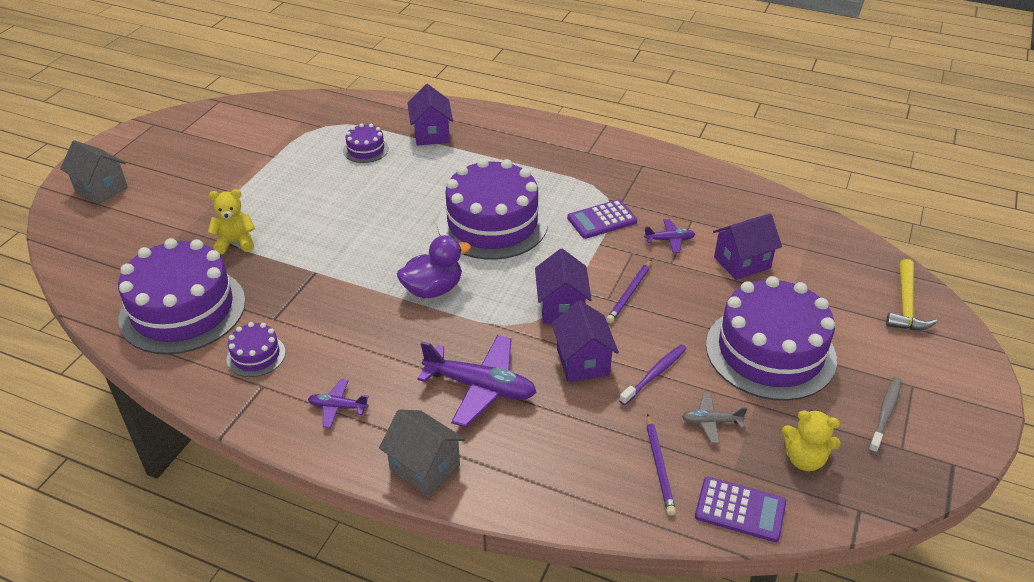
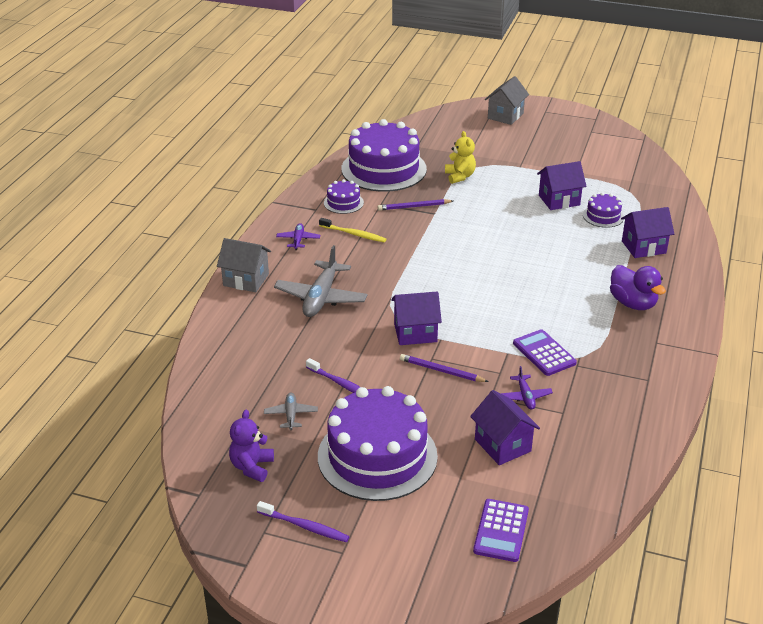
camera: 85 degrees right, 5 degrees down
grey house [379,409,465,496] -> grey house turned 75 degrees clockwise [217,238,271,292]
purple duck [397,235,471,298] -> purple duck moved to [610,265,666,310]
purple plane [417,335,537,427] -> grey plane [274,245,368,317]
purple cake [437,158,548,260] -> none
purple house [551,300,619,382] -> purple house moved to [537,161,587,210]
purple pencil [646,414,676,516] -> purple pencil moved to [378,199,453,211]
purple calculator [695,476,786,542] -> purple calculator moved to [473,499,529,562]
yellow teddy bear [781,410,841,471] -> purple teddy bear [229,410,274,482]
grey toothbrush [868,377,901,453] -> purple toothbrush [257,501,350,542]
yellow hammer [886,259,937,330] -> none
none -> yellow toothbrush [319,218,387,243]

